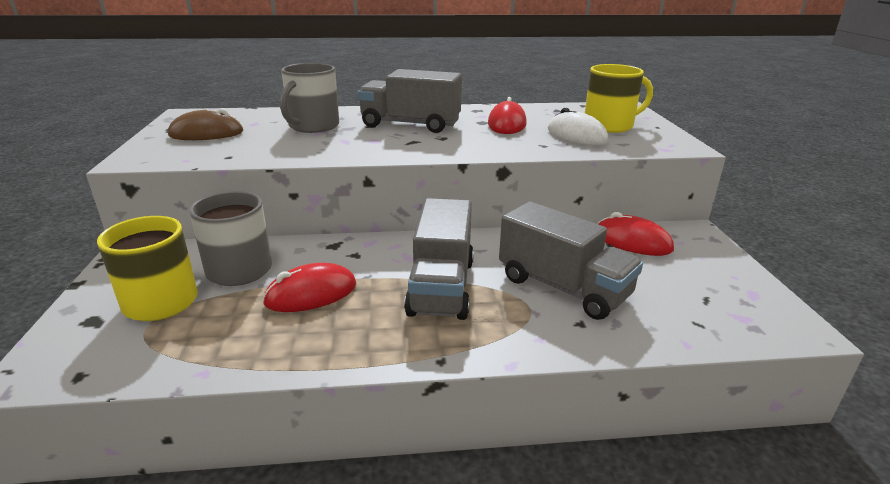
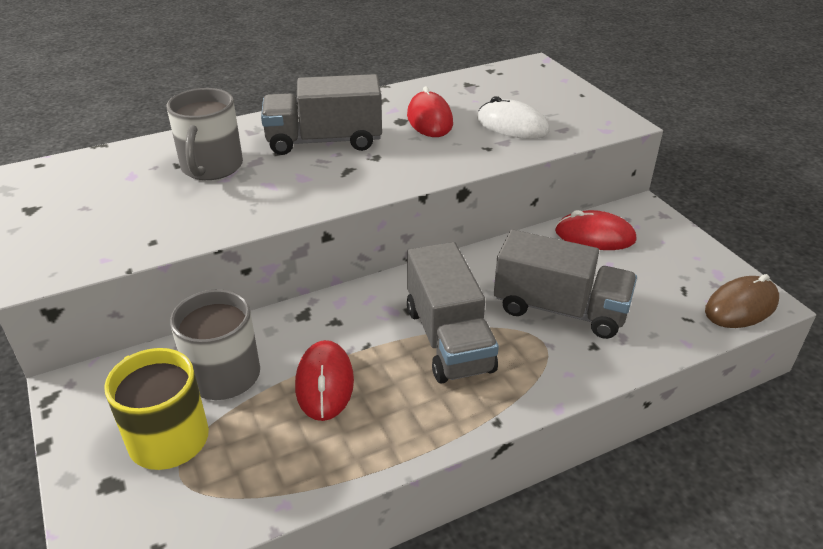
camera: 20 degrees left, 10 degrees up
brown mouse [168,108,243,140] -> brown mouse moved to [705,274,779,328]
red mouse [262,263,356,312] -> red mouse turned 45 degrees counterclockwise [295,340,354,421]
yellow mug [585,64,653,133] -> none

